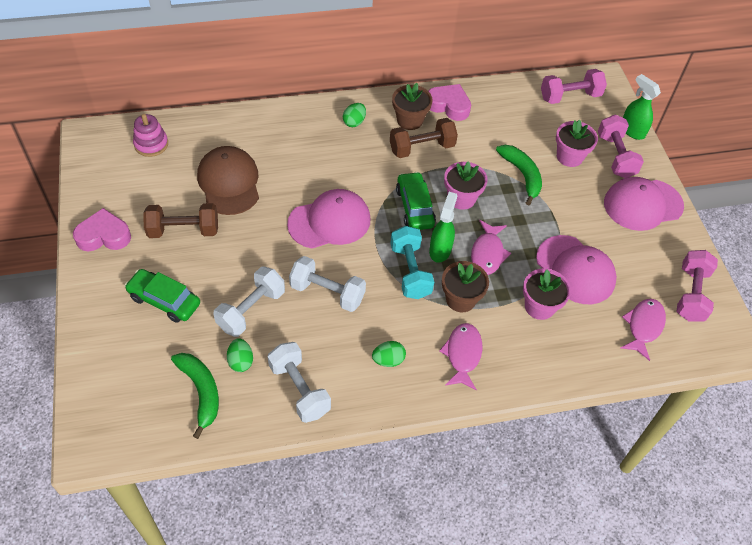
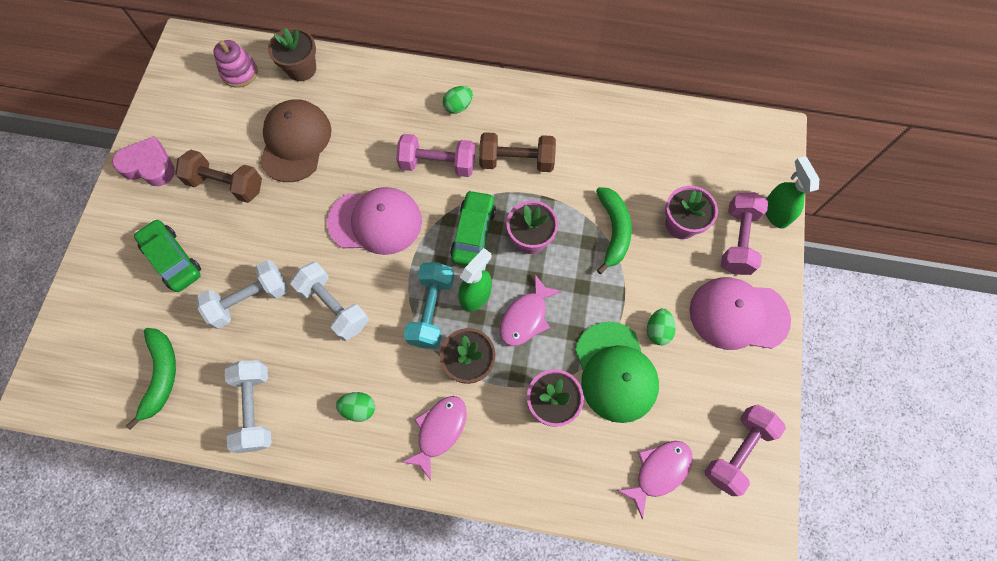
camera: 25 degrees right, 15 degrees up
green egg [227,338,253,372] -> green egg moved to [647,309,676,345]
brown flower pot [392,83,433,130] -> brown flower pot moved to [268,28,316,81]
pink heart [428,84,471,121] -> none
pink cap [536,235,617,304] -> green cap [575,322,659,423]
pink dumbbell [541,69,607,104] -> pink dumbbell moved to [396,134,475,177]

